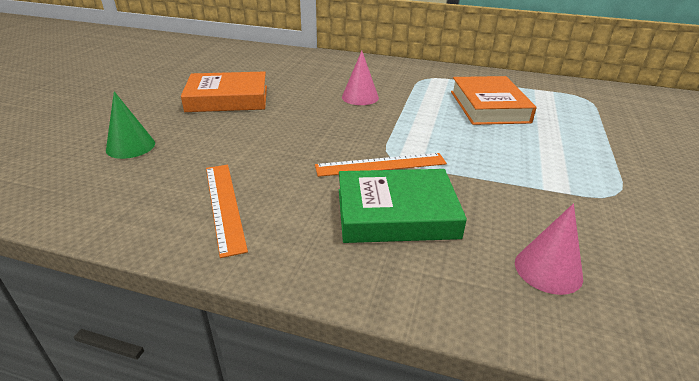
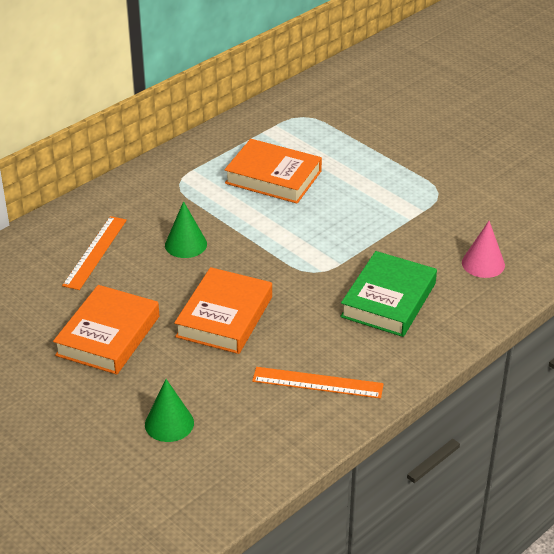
camera: 60 degrees left, 5 degrees up
orange ruler [315,153,447,177] -> orange ruler moved to [62,216,127,290]
pink cone [342,51,379,105] -> green cone [165,201,207,258]
none -> orange book [174,267,272,354]

